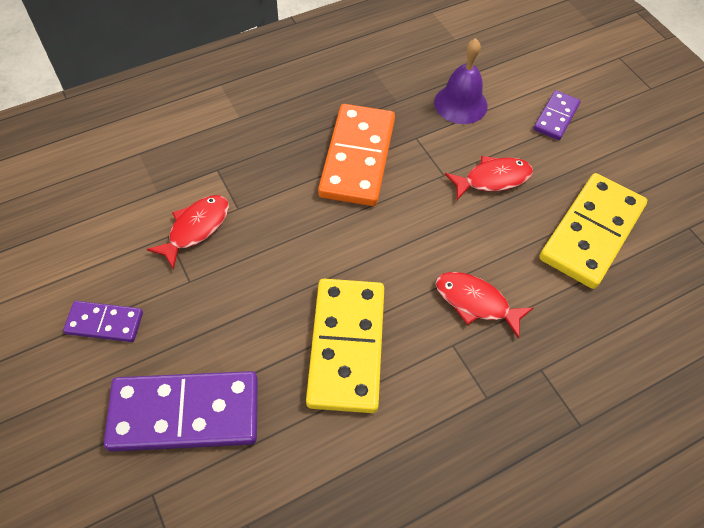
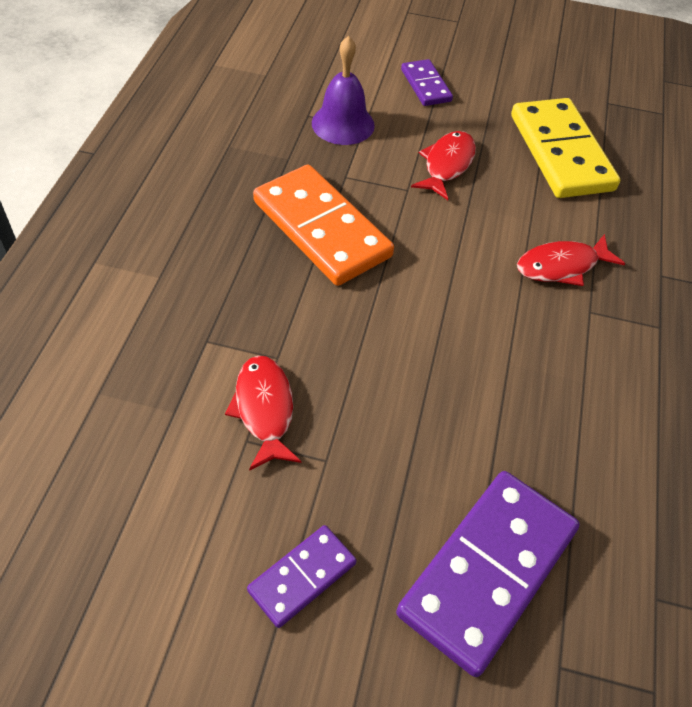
camera: 50 degrees left, 5 degrees down
yellow domino [306,279,384,413] -> none

